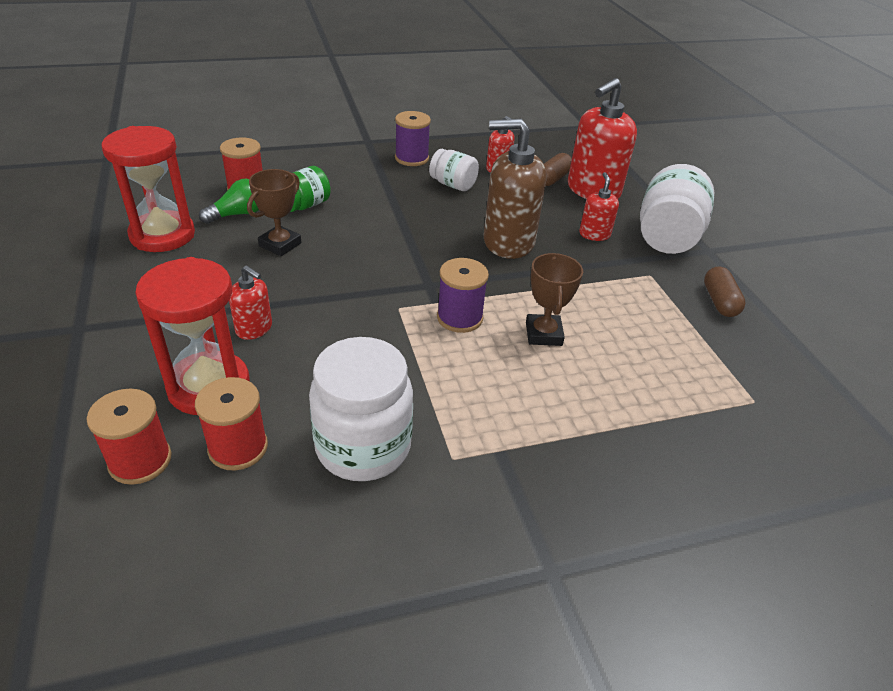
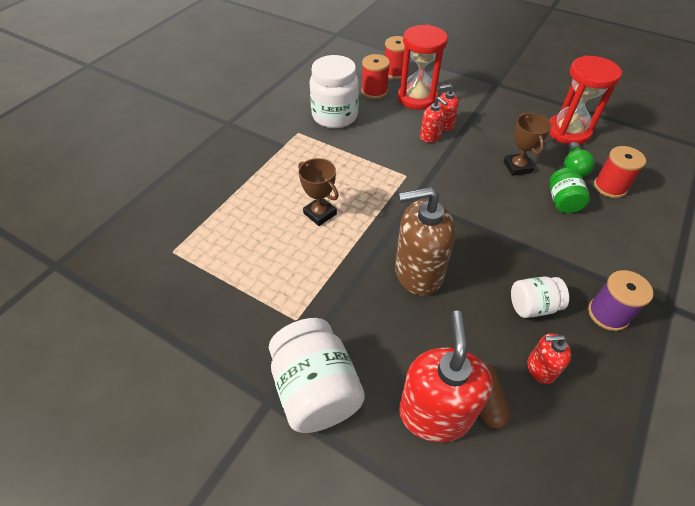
camera: 140 degrees right, 10 degrees up
purple spool [437,258,489,333] -> none
brown soap dispenser [484,119,547,259] -> brown soap dispenser turned 150 degrees counterclockwise [395,187,456,296]
red soap dispenser [579,172,619,241] -> red soap dispenser moved to [420,97,448,143]
brown capsule [704,266,746,317] -> none

